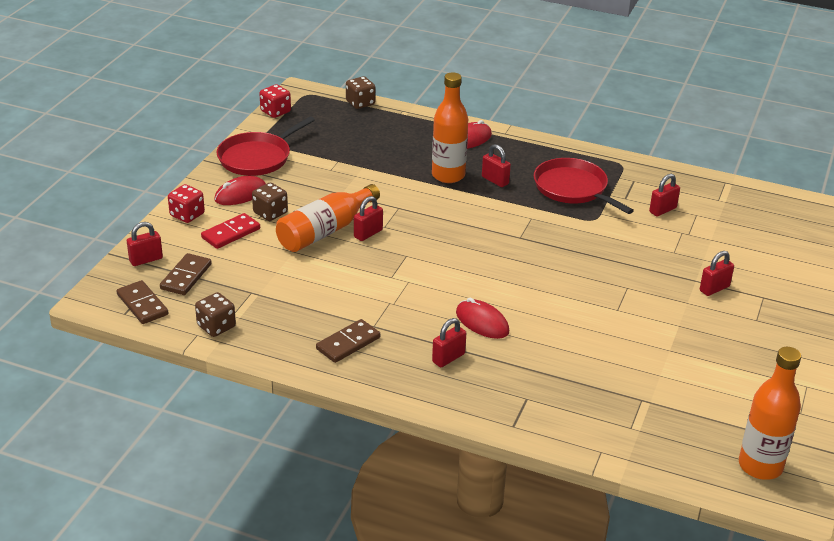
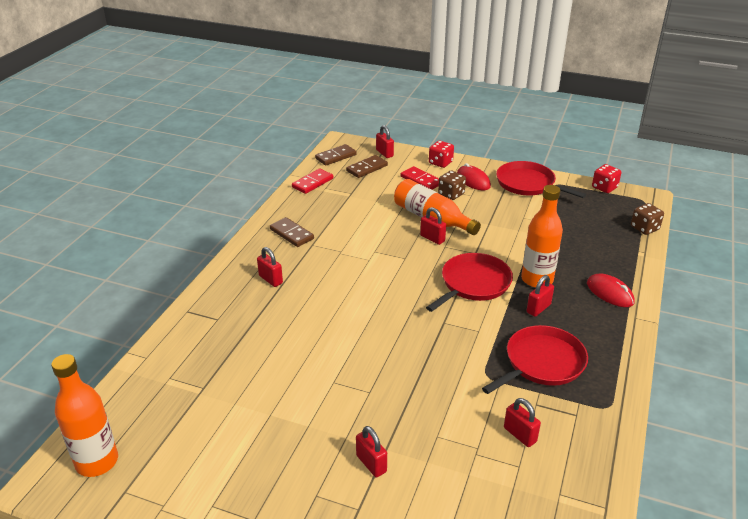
camera: 90 degrees right, 0 degrees up
brown domino [160,253,212,295] -> brown domino turned 60 degrees counterclockwise [346,155,388,178]
brown dice [195,292,236,337] -> red domino [292,168,334,194]
red mouse [456,298,509,339] -> none
none -> red pan [426,253,513,312]

